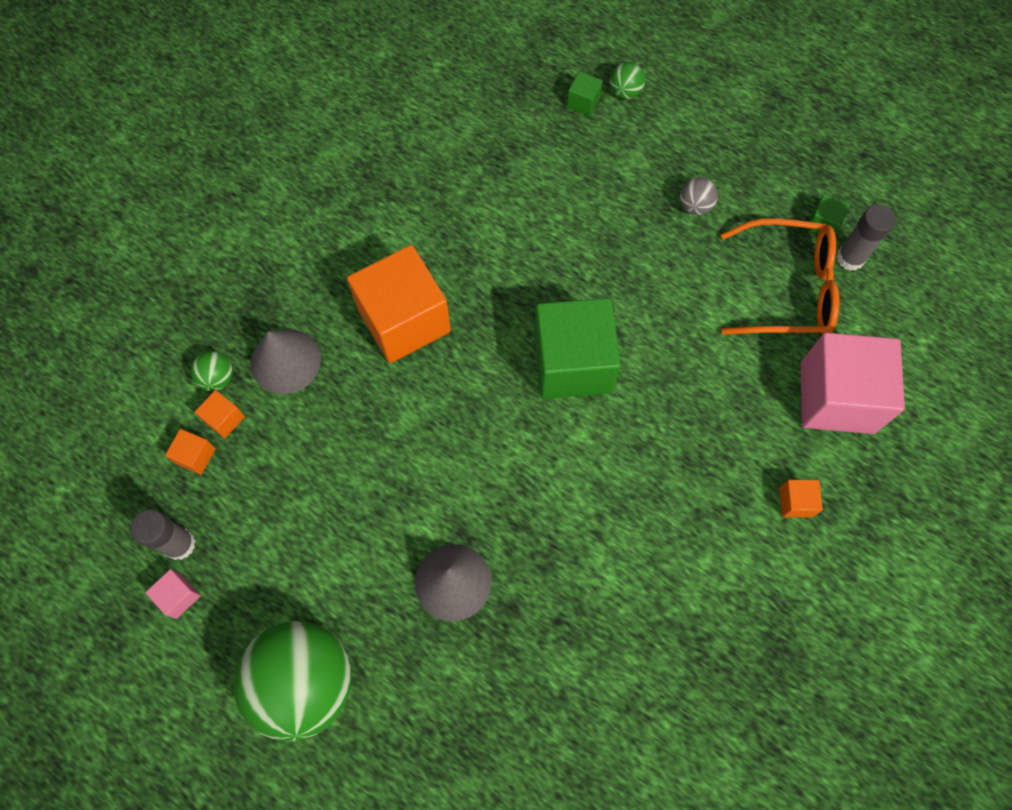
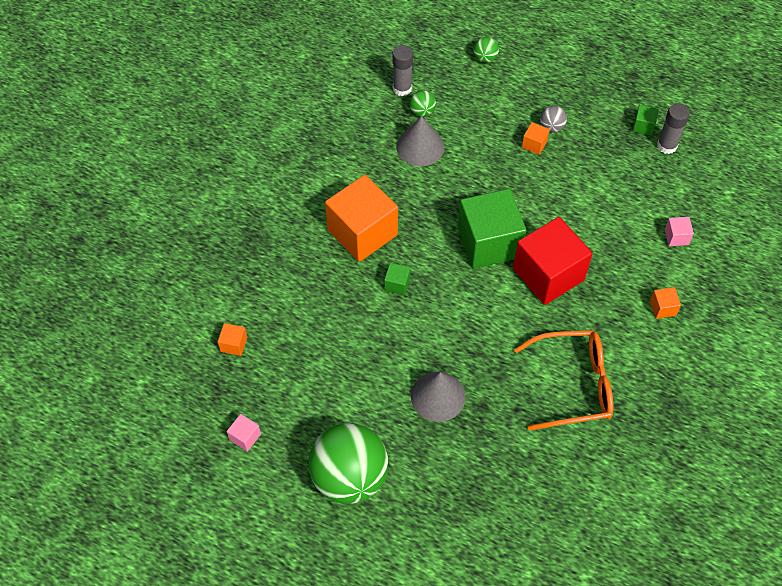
camera: 10 degrees left, 10 degrees down
grey glue stick [130,509,196,560] -> grey glue stick moved to [392,45,413,96]
green ball [191,351,233,391] -> green ball moved to [410,90,436,117]
orange cube [195,390,245,438] -> orange cube moved to [522,122,550,155]
grey cone [250,329,321,394] -> grey cone moved to [396,116,444,166]
green cube [567,71,603,116] -> green cube moved to [384,263,411,295]
orange glasses [721,218,839,335] -> orange glasses moved to [514,330,614,431]
pink cube [801,333,905,434] -> pink cube [665,217,694,246], size x0.41
none -> red cube [513,217,593,305]

